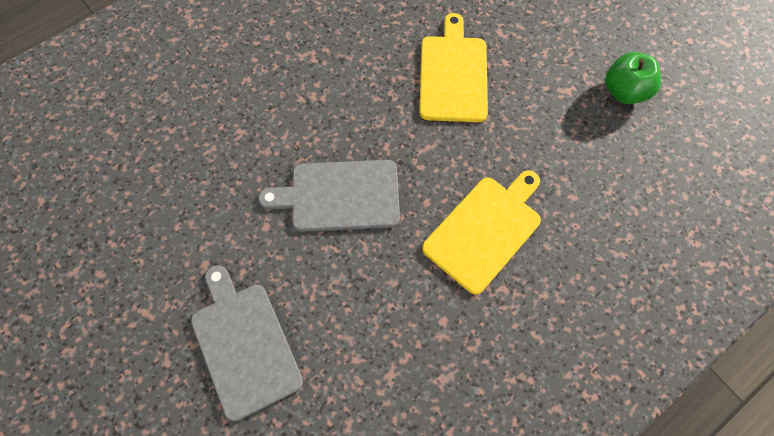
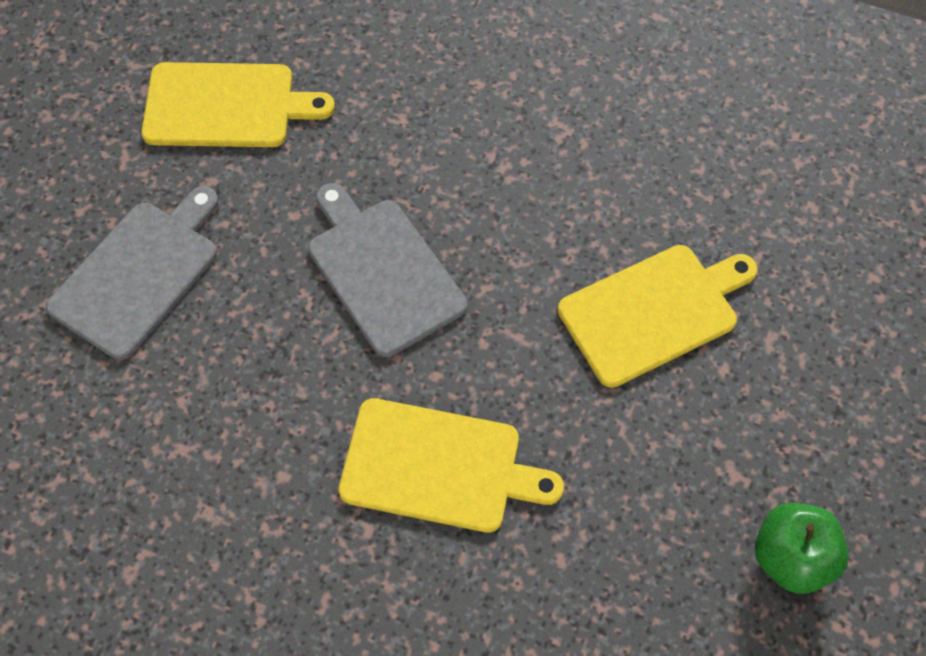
camera: 60 degrees right, 5 degrees down
none -> yellow cutting board [141,62,335,147]

